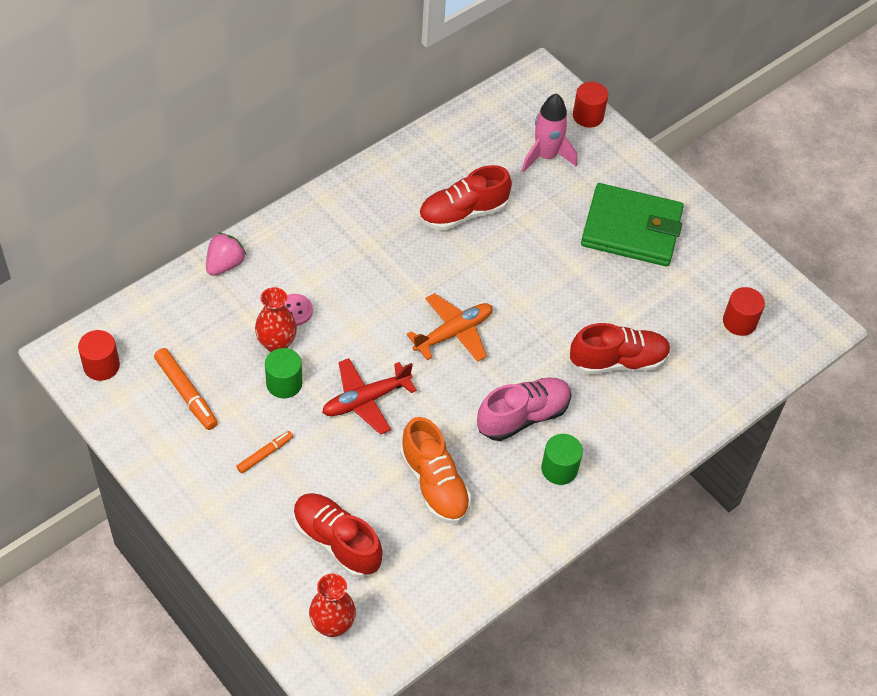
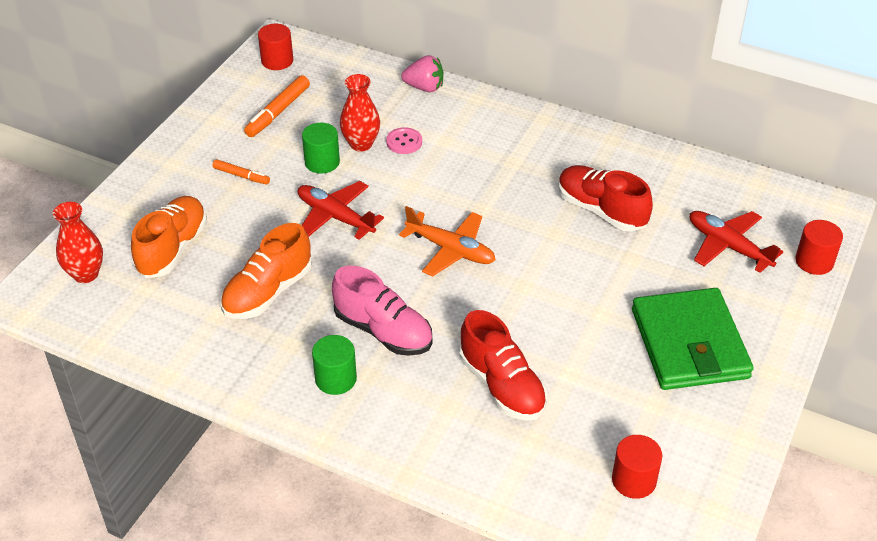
camera: 70 degrees right, 10 degrees down
red shoe [293,493,383,578] -> orange shoe [131,196,207,278]
pink rocket [522,93,577,173] -> red plane [690,211,783,273]

